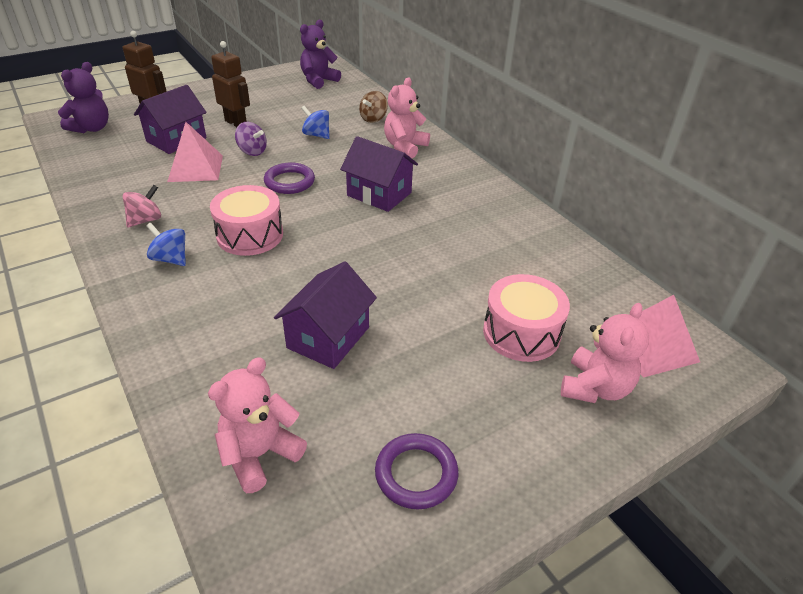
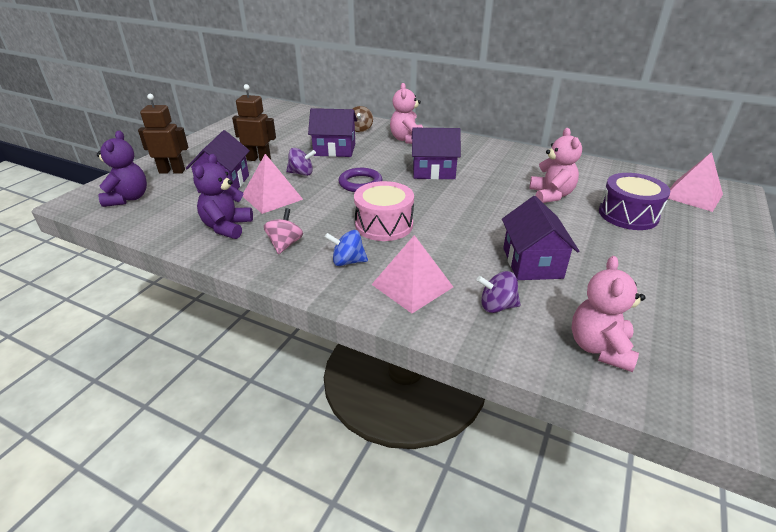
camera: 30 degrees left, 5 degrees down
purple teddy bear [300,20,341,89] -> purple teddy bear moved to [193,154,253,239]
blue spinning top [301,106,330,139] -> purple house [308,108,357,157]
purple ring [375,433,459,509] -> none
pink drum [483,274,570,362] -> purple drum [599,173,670,230]
pink teddy bear [561,303,649,403] -> pink teddy bear moved to [529,128,582,203]
none -> pink pyramid [371,235,453,313]
none -> purple spinning top [477,271,521,313]

